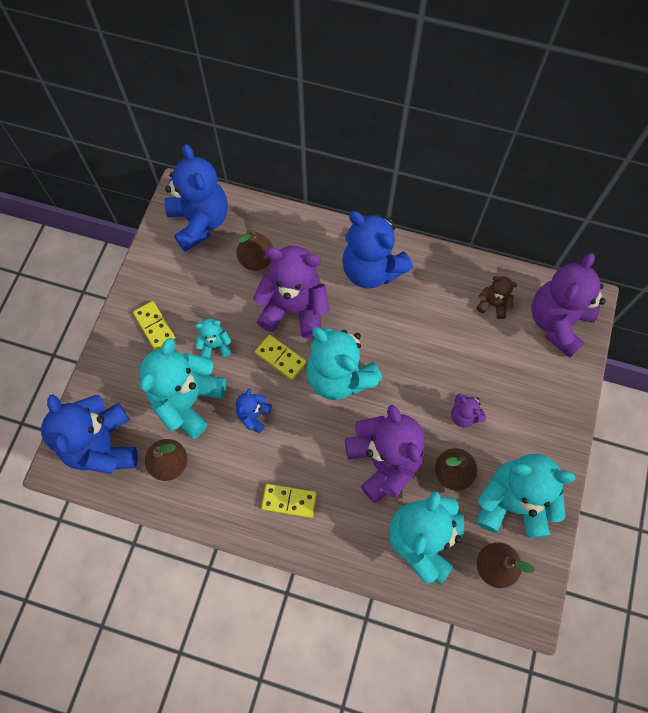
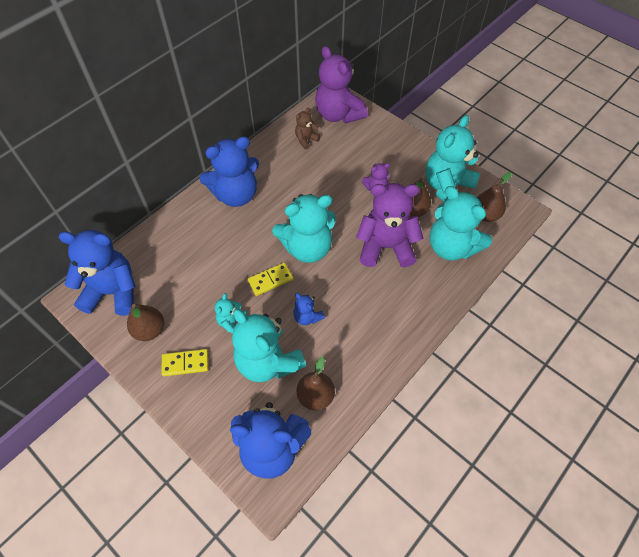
camera: 65 degrees left, 10 degrees down
brown pear [237,229,273,271] -> brown pear moved to [127,304,164,341]
purple teddy bear [253,246,330,339] -> none
yellow domino [261,484,317,518] -> none

